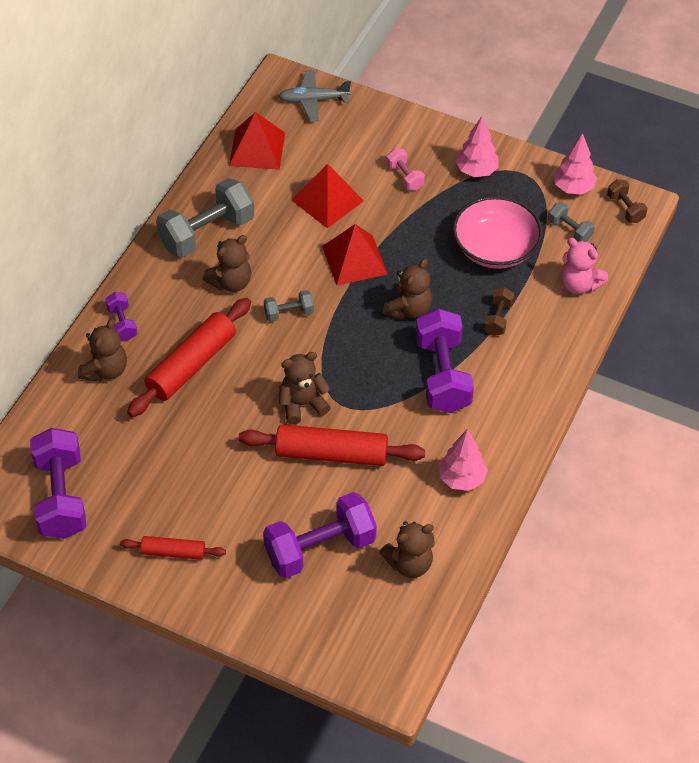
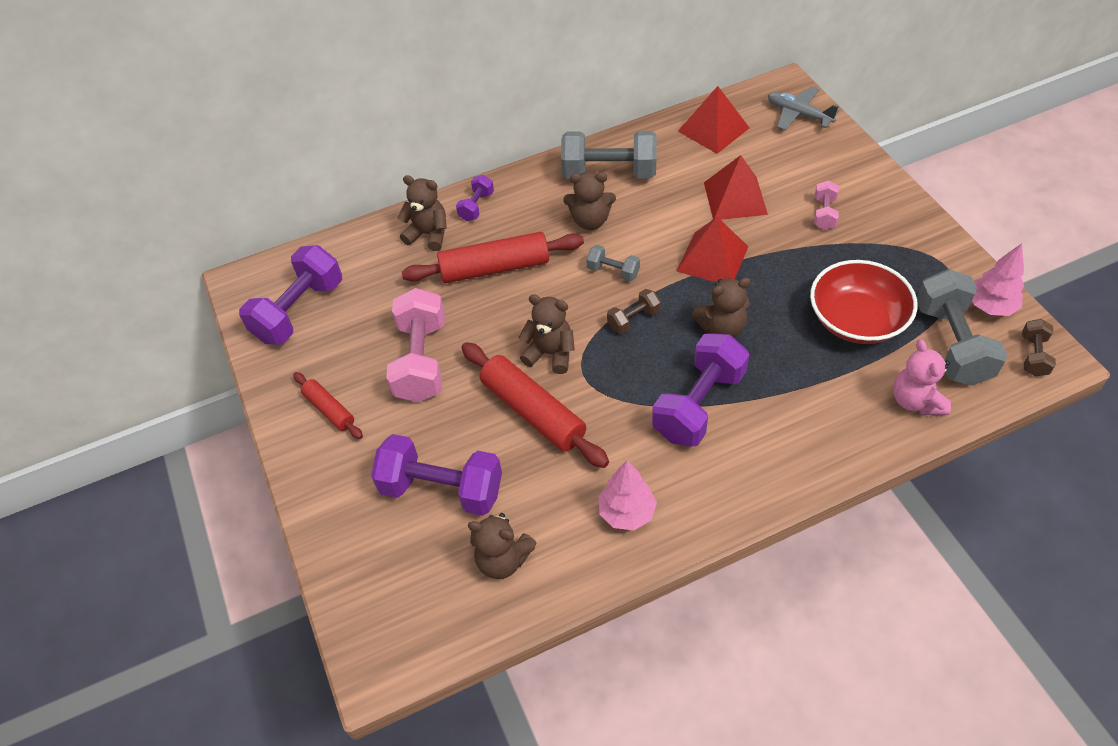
camera: 45 degrees right, 0 degrees up
brown teddy bear [78,319,127,382] -> brown teddy bear turned 135 degrees counterclockwise [397,175,447,251]
pink bowl [453,196,543,269] -> red bowl [810,260,918,344]
pink tree [456,116,499,177] -> none
brown dumbbell [483,287,514,336] -> brown dumbbell moved to [607,289,661,334]
grey dumbbell [548,202,595,242] -> grey dumbbell [917,269,1008,386], size x2.02
none -> pink dumbbell [386,288,445,402]

